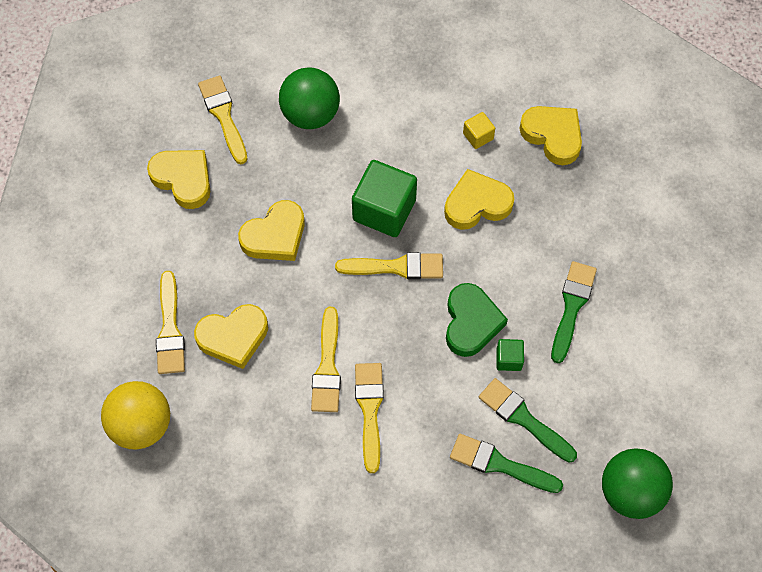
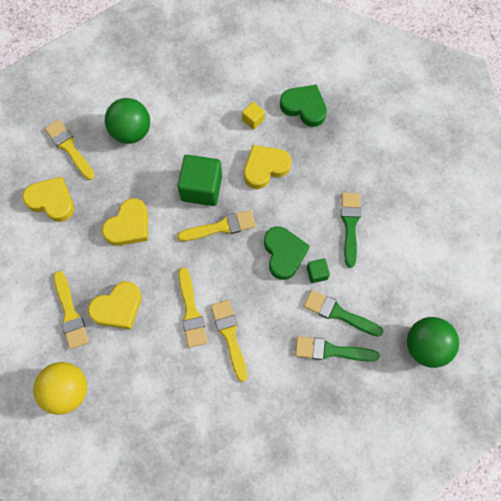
camera: 15 degrees left, 5 degrees up
yellow heart [519,106,582,165] -> green heart [280,84,327,127]

